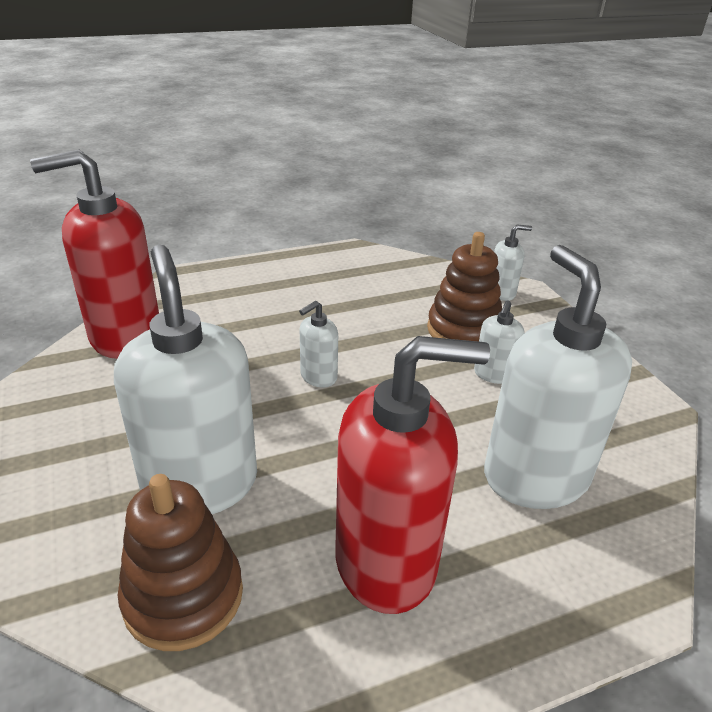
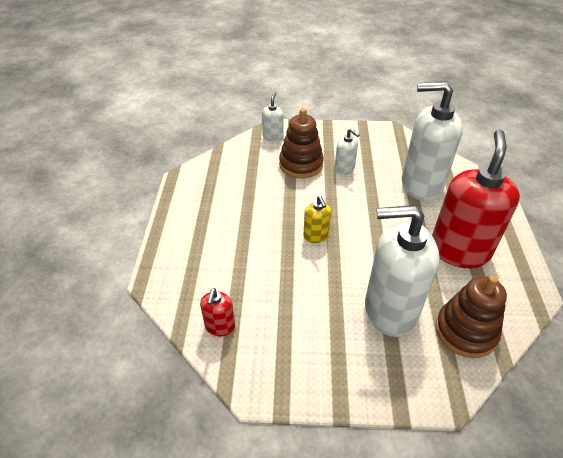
camera: 65 degrees left, 10 degrees up
red soap dispenser [30,149,159,359] -> red soap dispenser [200,288,235,336], size x0.45
white soap dispenser [299,301,338,387] -> yellow soap dispenser [303,196,331,243]

